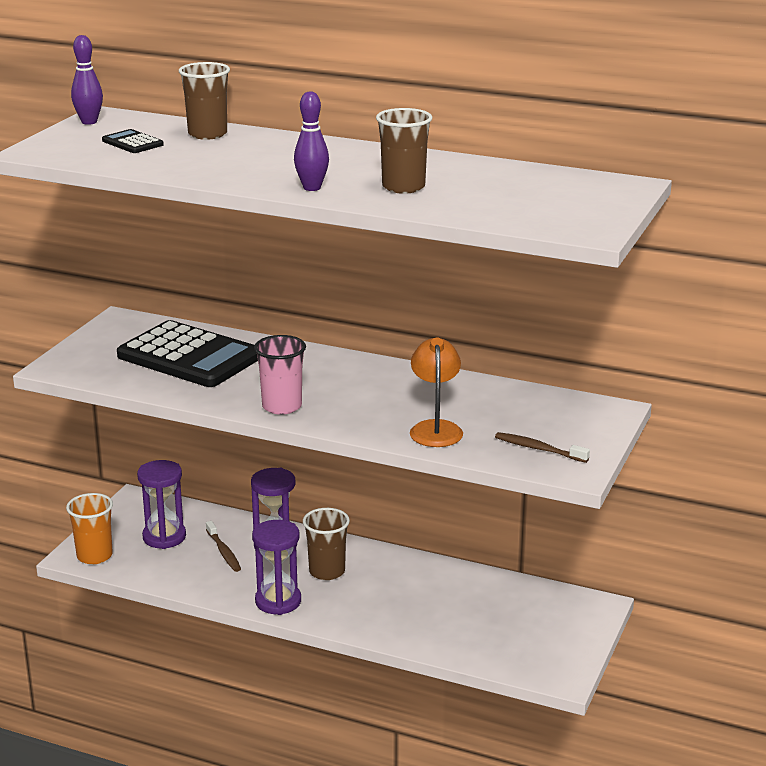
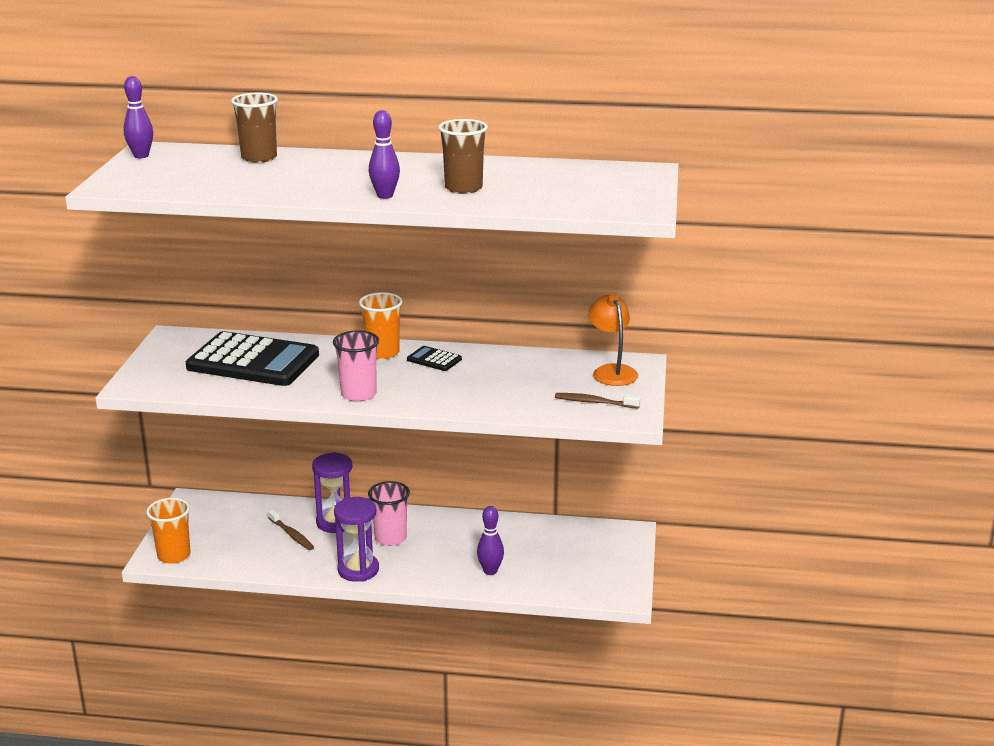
camera: 15 degrees left, 0 degrees up
black calculator [102,129,164,153] -> black calculator moved to [407,346,462,371]
purple hourglass [137,460,186,549] -> none
brown cup [303,508,350,580] -> pink cup [368,481,410,546]
orange lamp [410,338,463,447] -> orange lamp moved to [588,294,638,386]
none -> orange cup [359,292,403,359]
none -> purple bowling pin [477,506,504,575]

